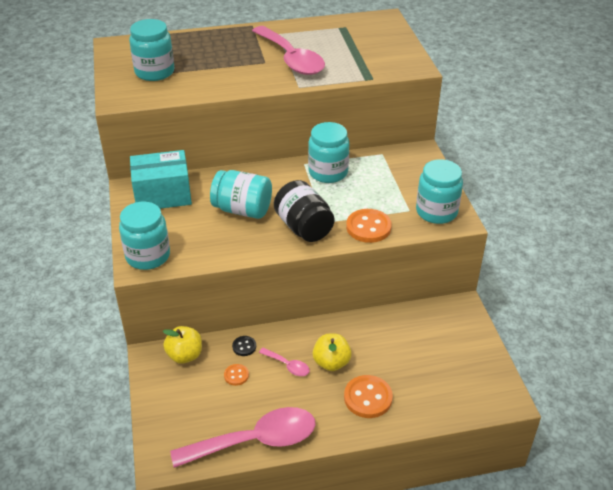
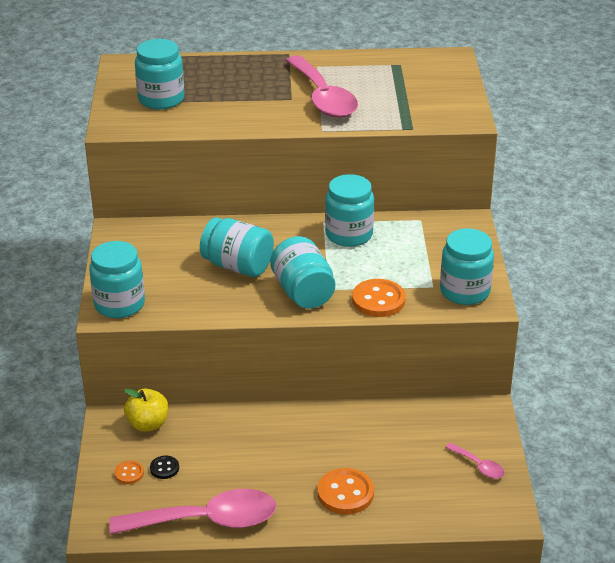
camera: 10 degrees right, 5 degrees down
turquoise box [130,150,192,209] -> none
orange button [224,364,249,386] -> orange button moved to [114,461,144,484]
black button [232,336,256,356] -> black button moved to [150,456,179,479]
pink spoon [259,348,310,376] -> pink spoon moved to [445,443,505,479]
black jar [274,180,335,242] -> turquoise jar [270,236,335,309]
yellow apple [313,334,352,371] -> none

